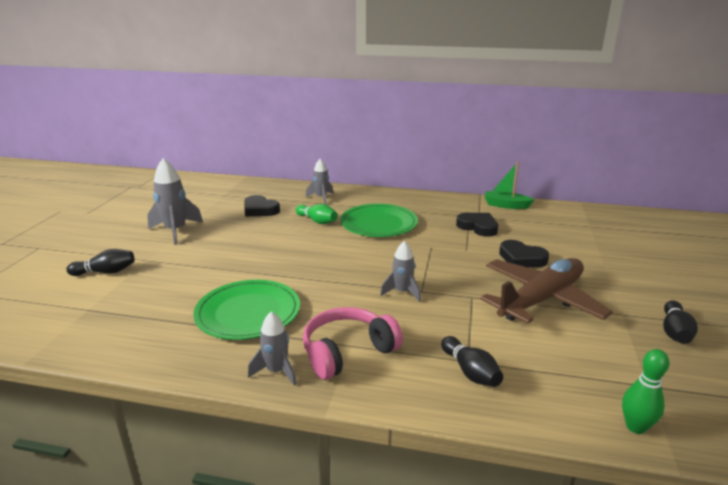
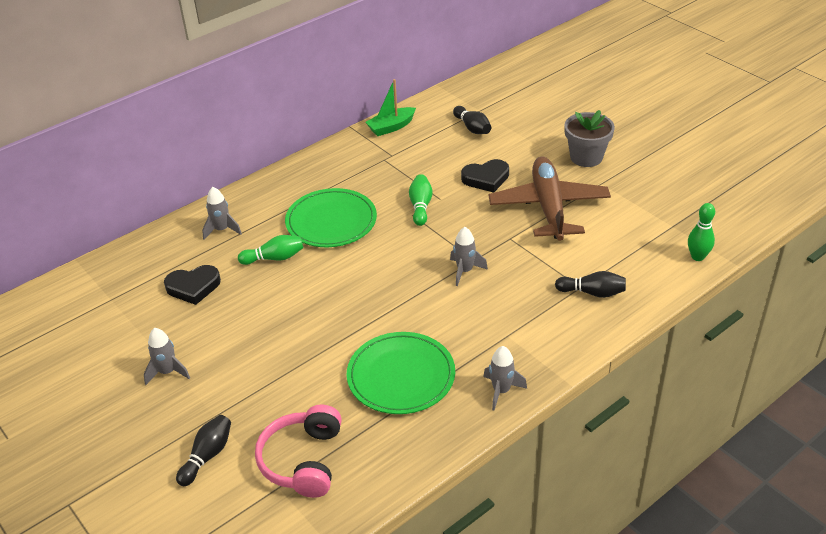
camera: 50 degrees left, 15 degrees up
grey rocket [147,158,203,245] -> grey rocket [144,328,190,385], size x0.62
pink headphones [303,307,403,380] -> pink headphones moved to [255,405,342,498]
black heart [456,213,498,237] -> none
black bowling pin [663,300,698,344] -> black bowling pin moved to [453,106,491,134]
none -> green bowling pin [409,174,433,226]
none -> grey flower pot [564,110,615,167]

